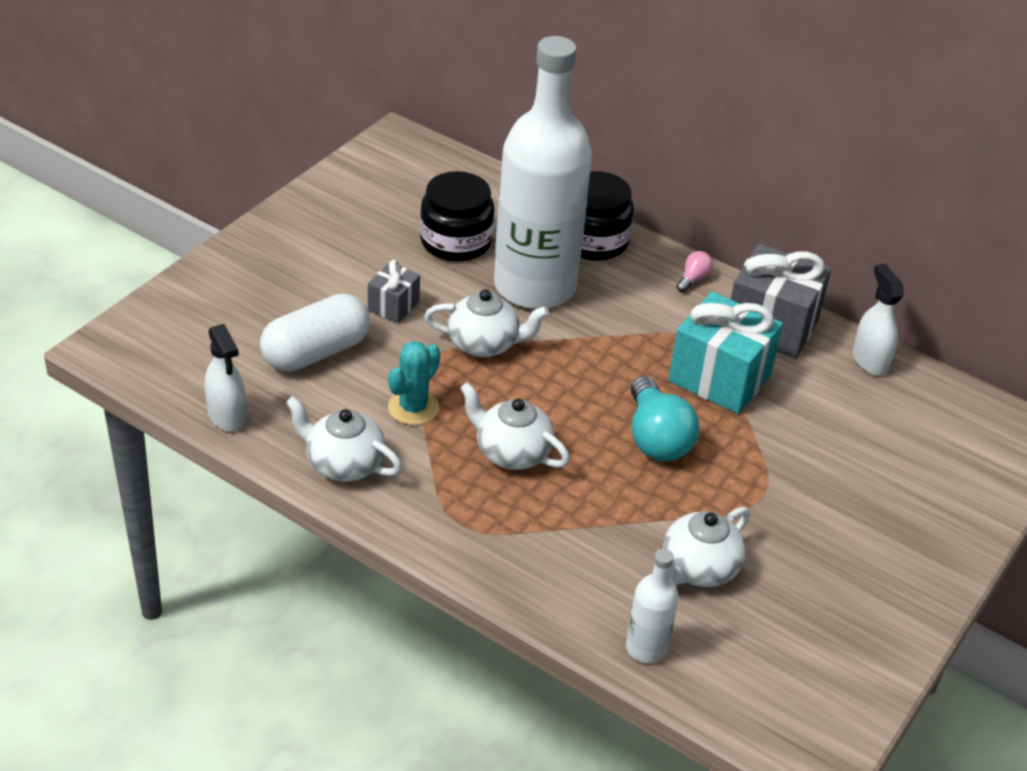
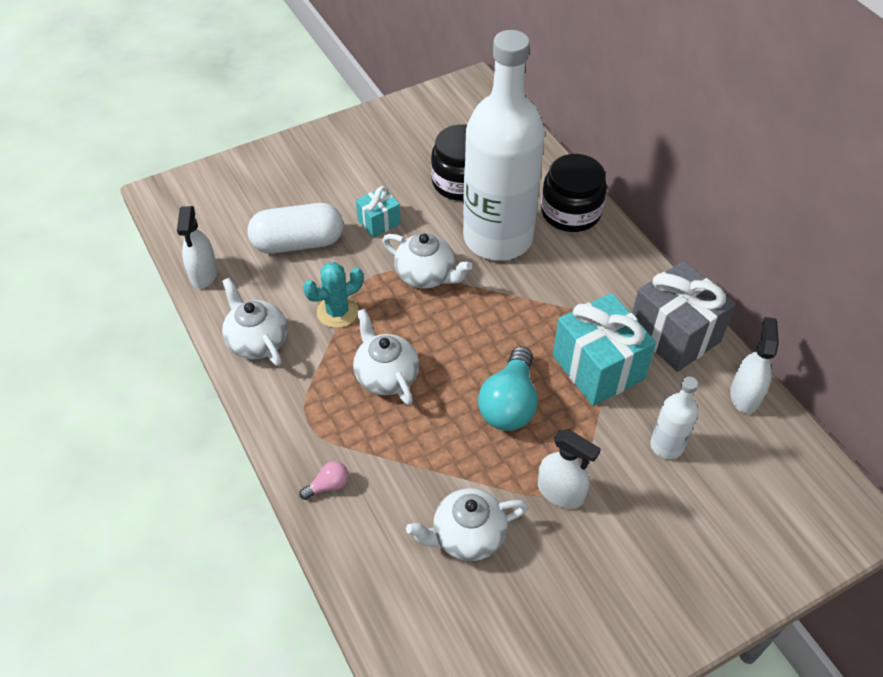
camera: 30 degrees right, 10 degrees up
grey gift [368,260,420,323] -> turquoise gift [356,186,401,238]
white bottle [626,549,679,663] -> white bottle moved to [650,377,698,459]
pink light bulb [676,251,713,292] -> pink light bulb moved to [299,461,349,500]
none -> white spray bottle [538,430,601,509]

